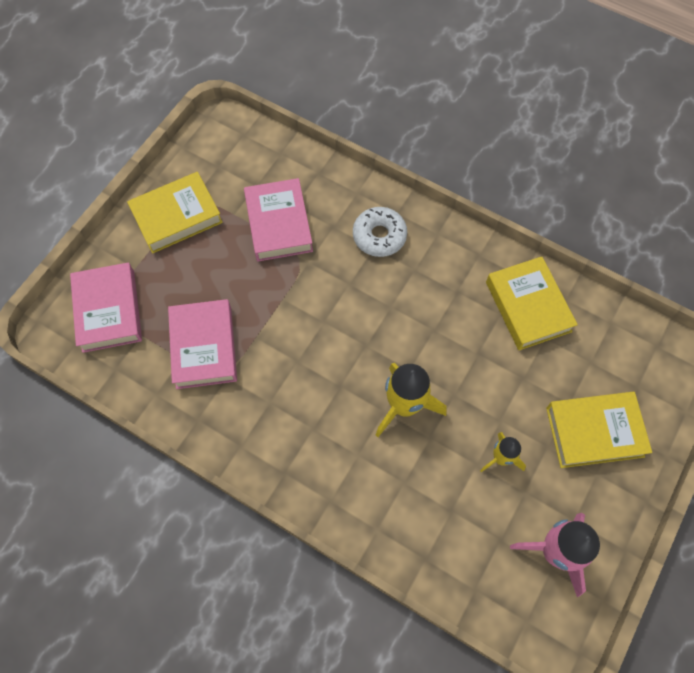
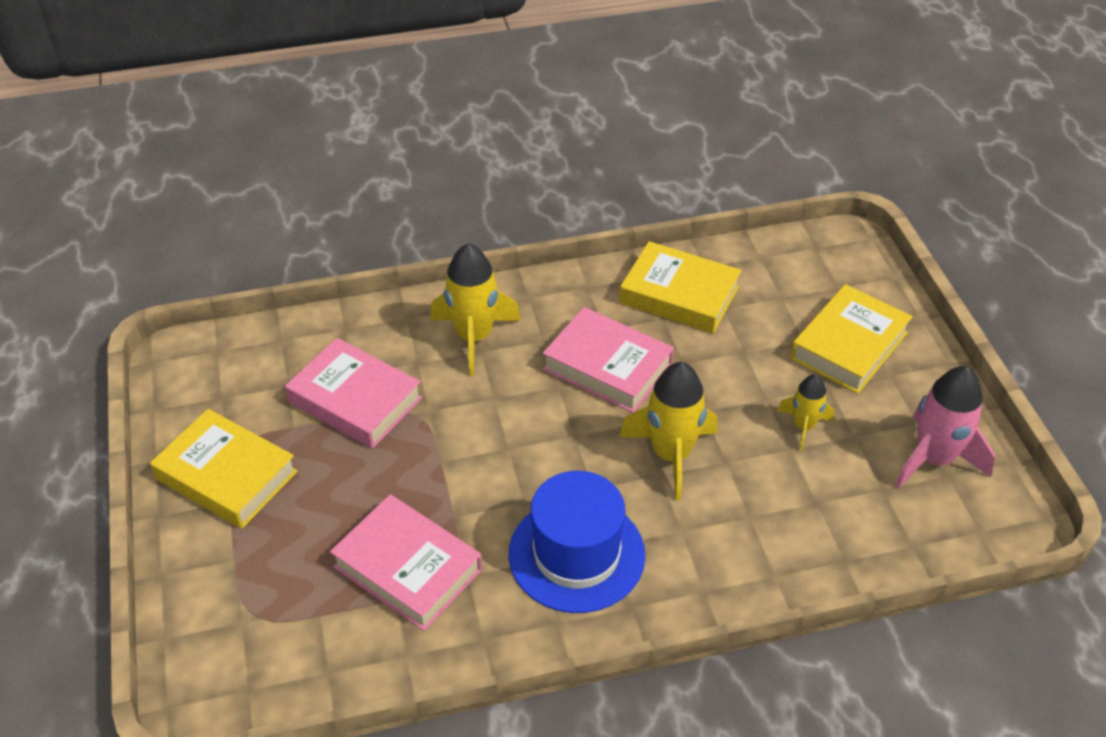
camera: 45 degrees left, 20 degrees down
pink book [70,262,142,353] -> pink book moved to [543,307,674,413]
yellow book [127,172,223,254] -> yellow book turned 75 degrees counterclockwise [150,409,298,529]
white donut [353,207,407,257] -> yellow rocket [430,243,521,376]
none -> blue hat [509,471,645,613]

